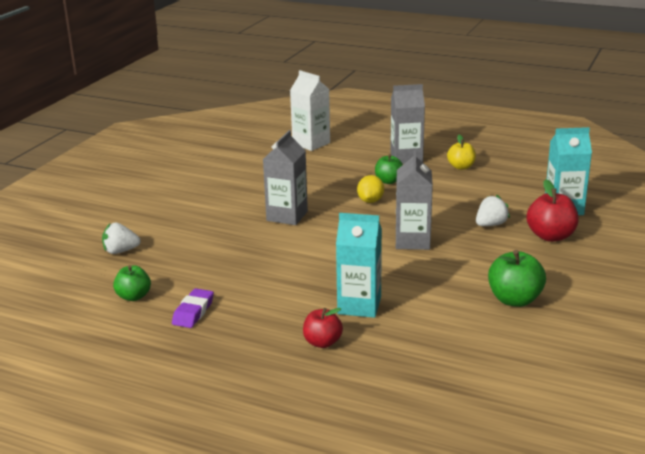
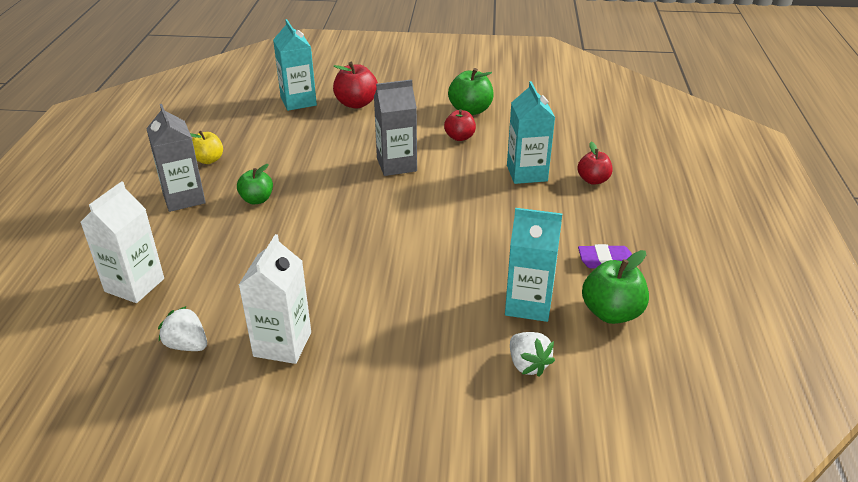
camera: 110 degrees left, 10 degrees up
green apple [113,265,151,301] -> green apple [582,250,649,324], size x1.51
grey carton [263,130,308,225] -> none
yellow lemon [357,175,384,203] -> none
white strawberry [476,195,510,226] -> white strawberry moved to [158,306,207,351]
none -> white carton [239,234,311,364]
none -> red apple [444,109,476,141]
none -> turquoise carton [505,208,563,322]

